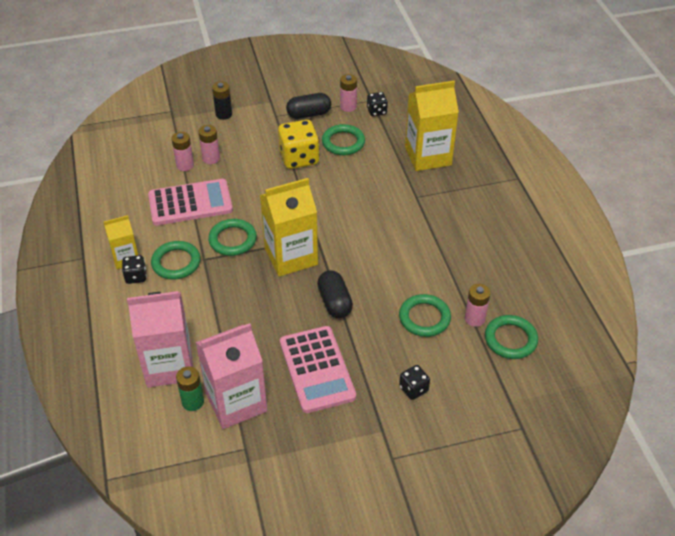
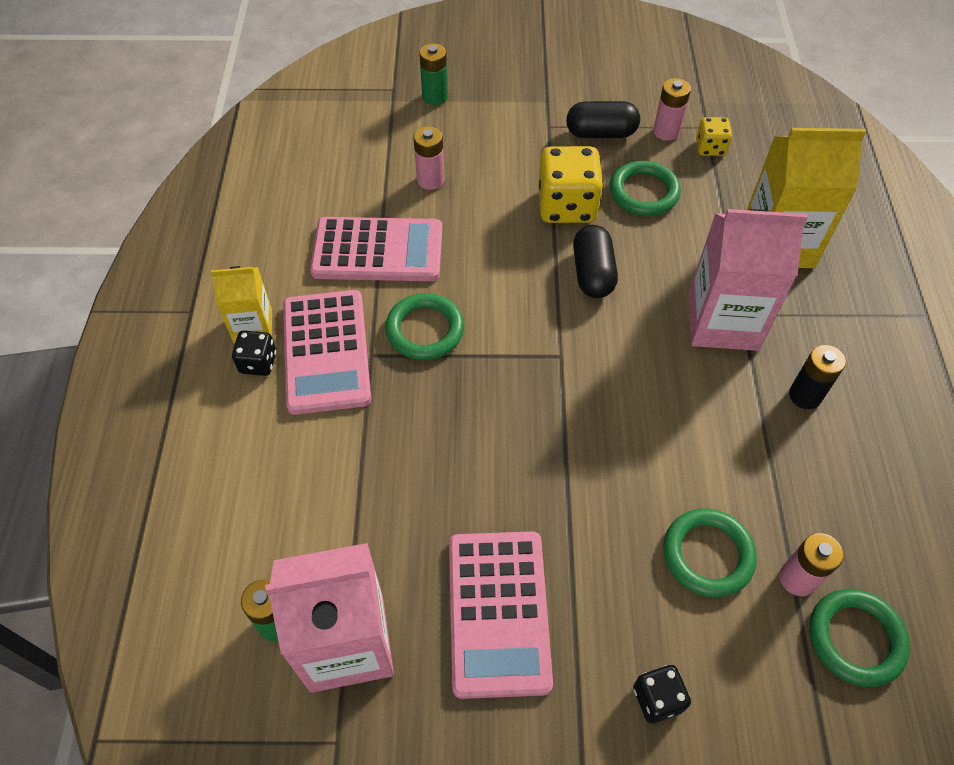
camera: 15 degrees right, 10 degrees up
pink carton [127,291,193,388] -> pink carton moved to [688,209,808,351]
green ring [151,241,201,280] -> pink calculator [283,290,371,415]
pink battery [171,132,194,171] -> none
black battery [212,82,232,120] -> black battery moved to [789,345,846,409]
yellow carton [260,178,318,277] -> none
black capsule [317,270,353,318] -> black capsule moved to [573,225,618,298]
black dice [367,92,388,116] -> yellow dice [696,117,732,156]
none -> green battery [419,43,448,105]

